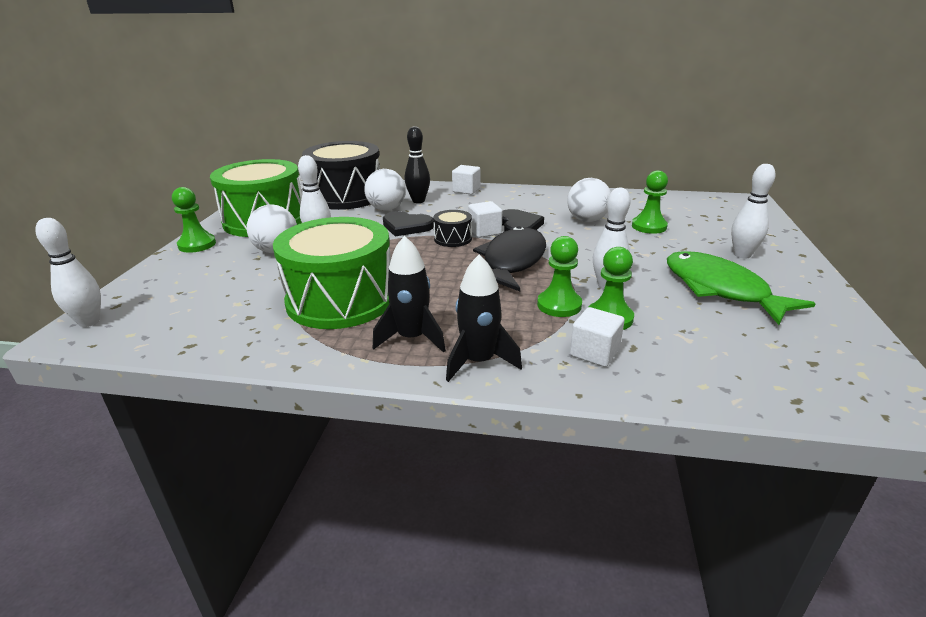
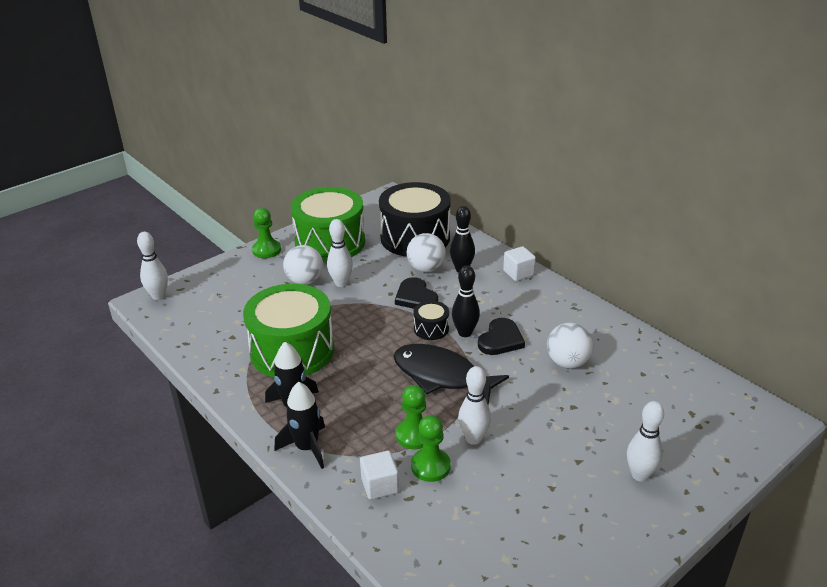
camera: 40 degrees right, 5 degrees up
white cube [468,201,502,238] -> black bowling pin [452,265,480,337]
black fish [473,226,546,291] -> black fish turned 120 degrees counterclockwise [393,344,509,405]
green pawn [632,170,668,234] -> none
green fish [667,251,816,325] -> none

